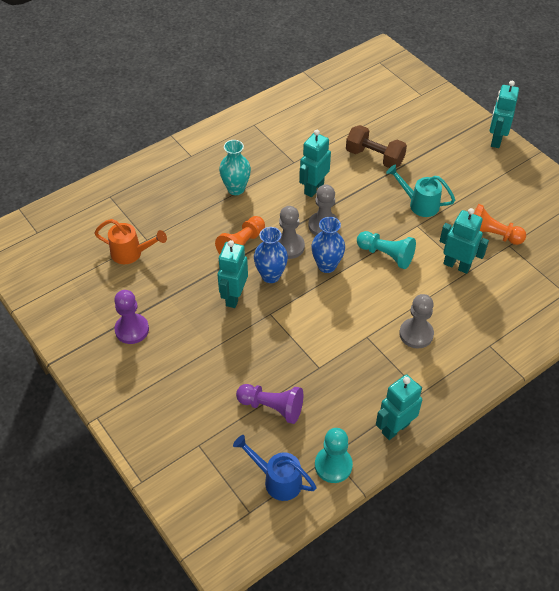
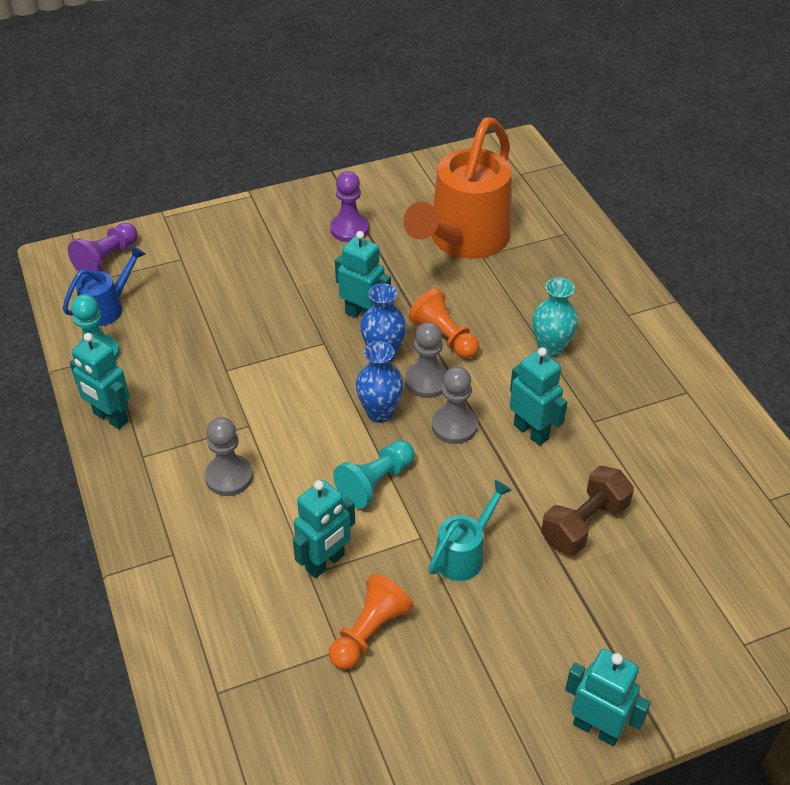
camera: 105 degrees right, 5 degrees down
orange watering can [94,219,167,264] -> orange watering can [403,118,512,259], size x2.12
purple pawn [236,384,303,424] -> purple pawn moved to [68,223,138,275]
turquoise robot [376,374,422,440] -> turquoise robot turned 150 degrees clockwise [70,333,130,429]

